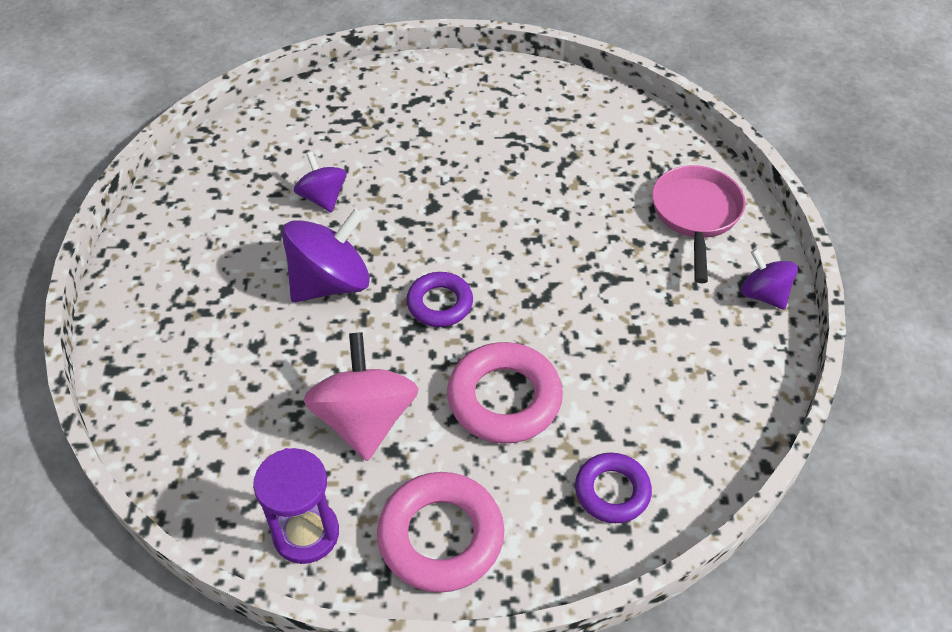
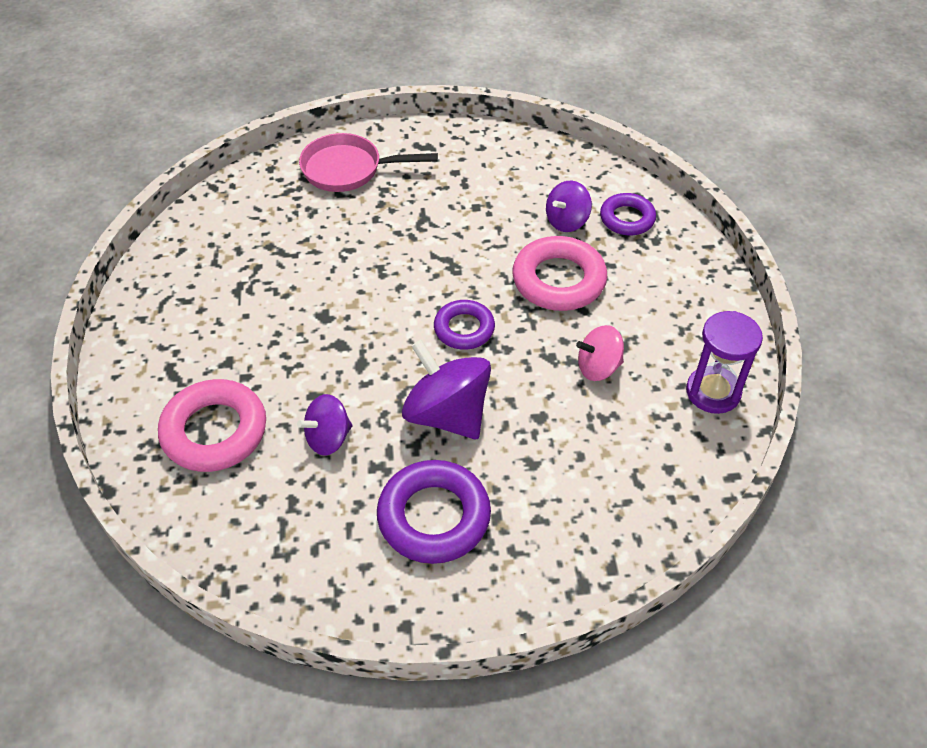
camera: 95 degrees left, 0 degrees up
pink spinning top [303,332,419,461] -> pink spinning top [576,325,624,381], size x0.59
pink ring [377,472,504,593] -> pink ring moved to [158,379,266,472]
purple spinning top [741,249,798,310] -> purple spinning top moved to [546,180,592,232]
none -> purple ring [377,460,491,564]

